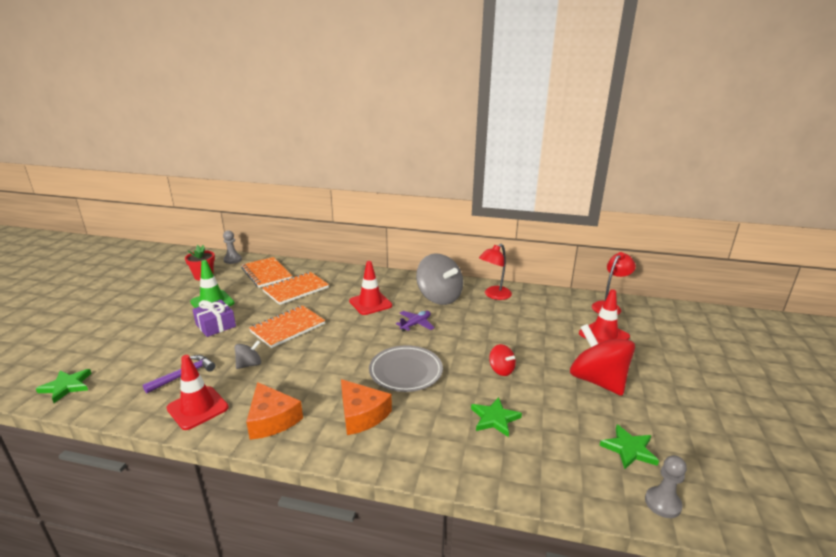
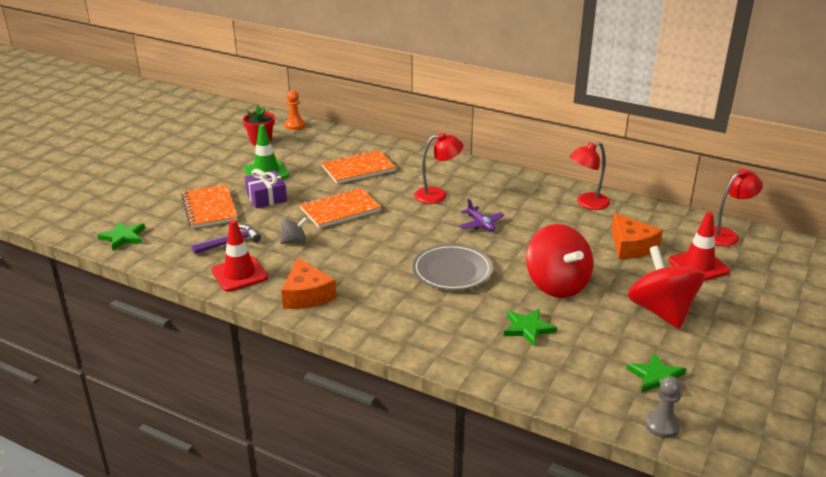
camera: 15 degrees right, 5 degrees up
grey pawn [223,230,242,264] -> orange pawn [285,90,305,130]
orange notebook [241,257,292,288] -> orange notebook moved to [181,184,238,228]
orange cheese [341,379,392,435] -> orange cheese moved to [611,213,663,259]
red traffic cone [349,261,392,315] -> red lamp [414,133,463,204]
purple plane [396,311,435,332] -> purple plane turned 90 degrees clockwise [459,199,505,232]
grey spinning top [416,253,463,305] -> none
red spinning top [489,344,516,376] -> red spinning top [526,224,593,298], size x2.08

